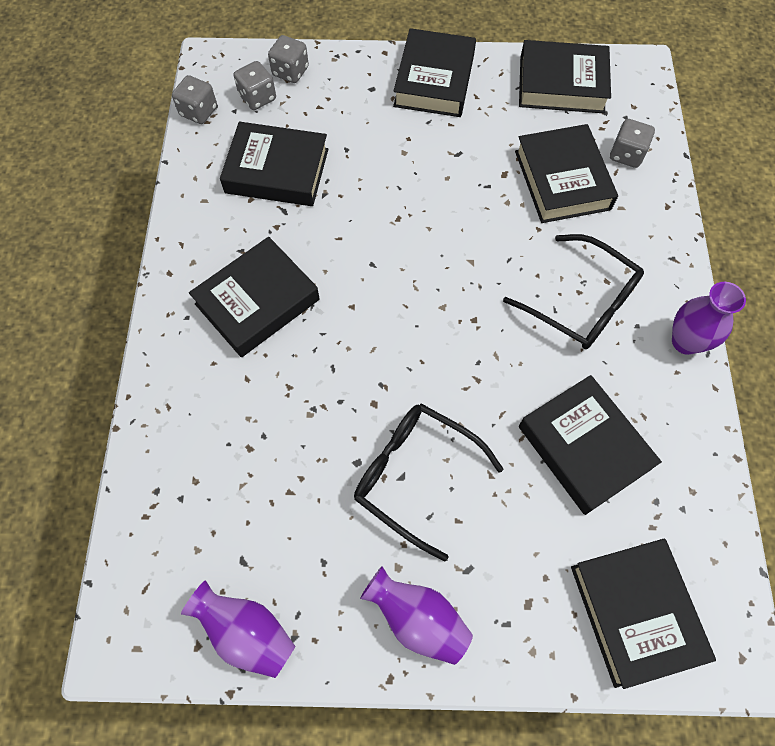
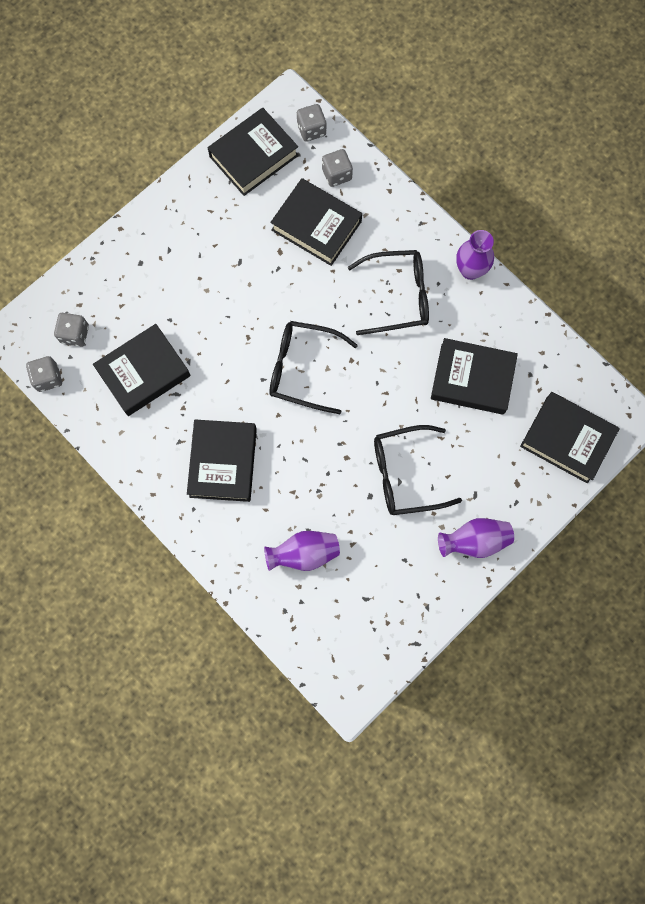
camera: 45 degrees left, 10 degrees up
purple vase [181,580,296,678] -> purple vase moved to [264,531,340,571]
grey dice [268,35,309,83] -> grey dice moved to [297,104,326,142]
black book [393,28,476,117] -> none
none -> black glasses [269,321,358,414]

